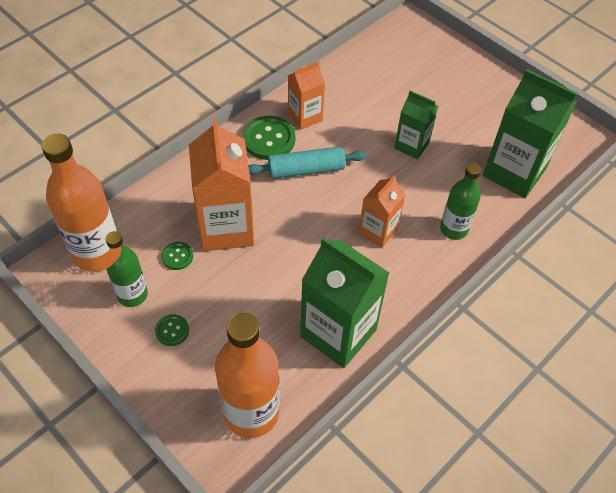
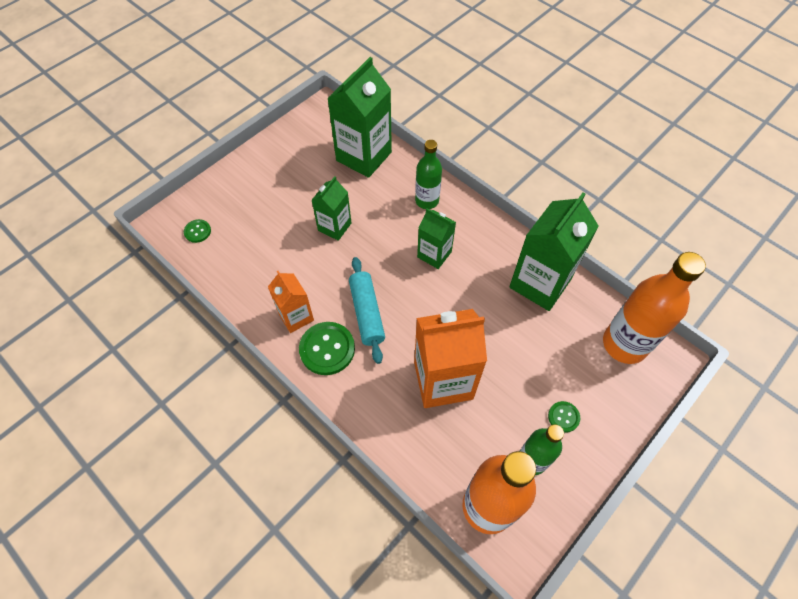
camera: 90 degrees left, 5 degrees up
green button [161,242,193,270] -> green button moved to [184,219,211,243]
orange carton [359,175,406,247] -> green carton [417,208,456,269]

